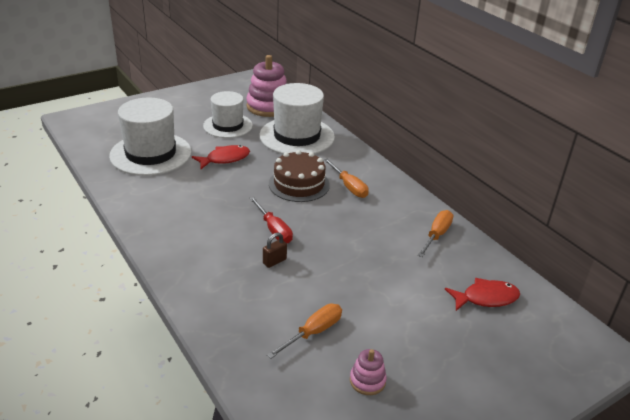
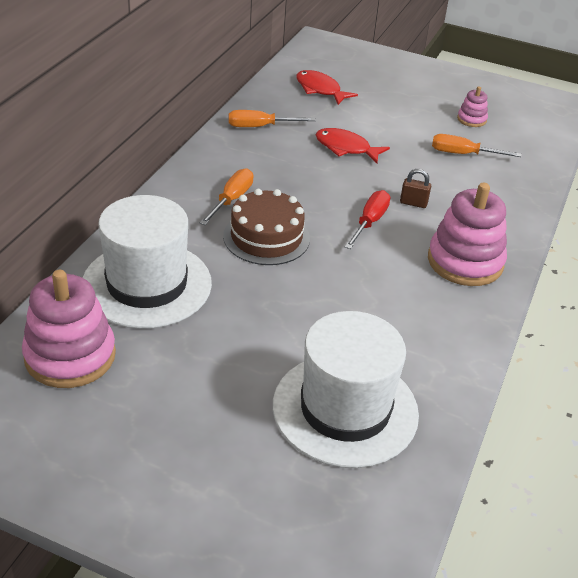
camera: 125 degrees left, 5 degrees up
red fish [192,145,250,169] -> red fish moved to [316,128,390,163]
white hat [203,91,253,138] -> none
none -> pink stacking toy [428,183,507,286]

